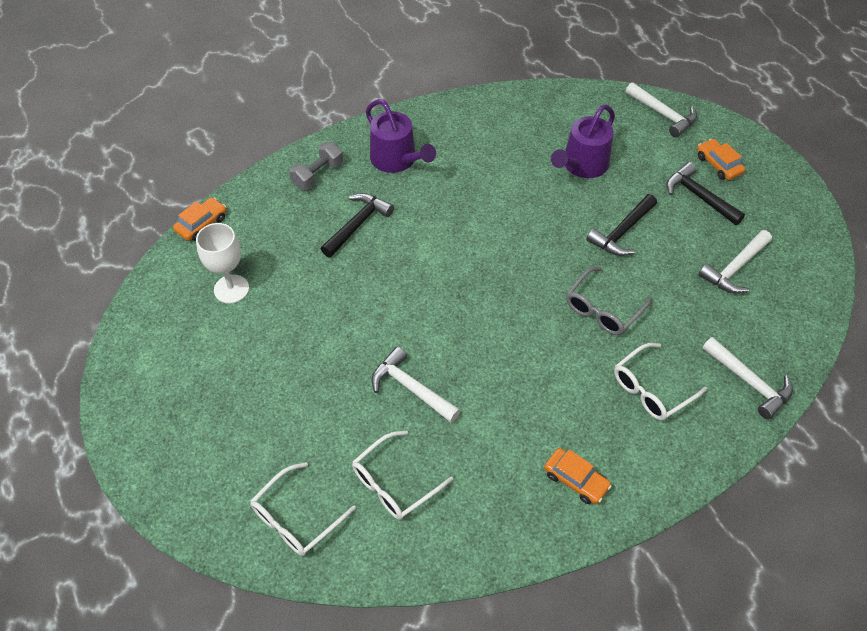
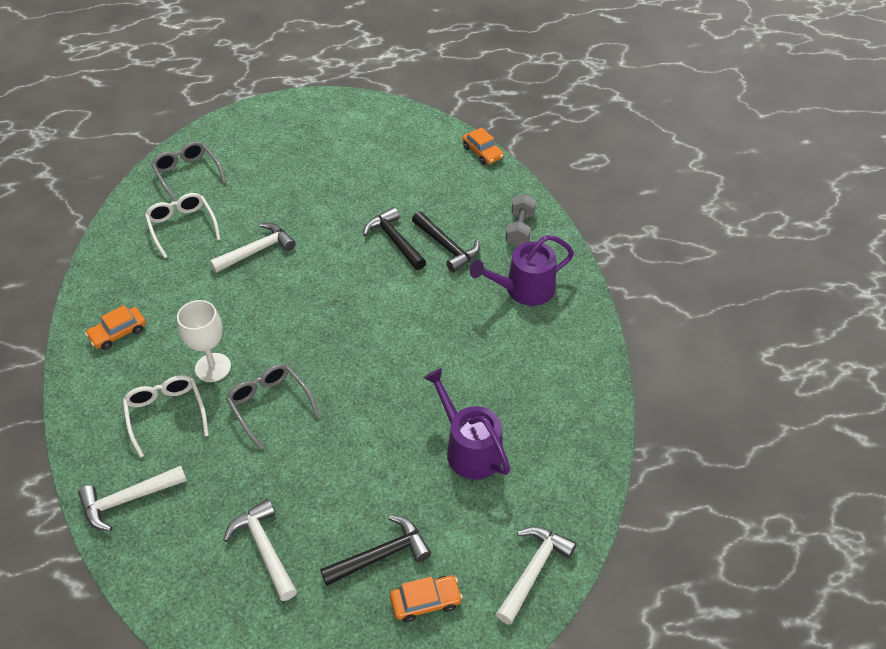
camera: 105 degrees right, 5 degrees down
white goblet [196,223,249,304] -> white goblet moved to [177,300,231,382]
white glasses [250,462,356,556] -> grey glasses [151,141,226,201]
grey dumbbell [289,142,343,190] -> grey dumbbell turned 45 degrees clockwise [506,194,536,247]
black hammer [586,194,657,256] -> black hammer moved to [363,207,426,270]
white hammer [625,82,697,137] -> white hammer turned 150 degrees clockwise [496,526,576,625]

